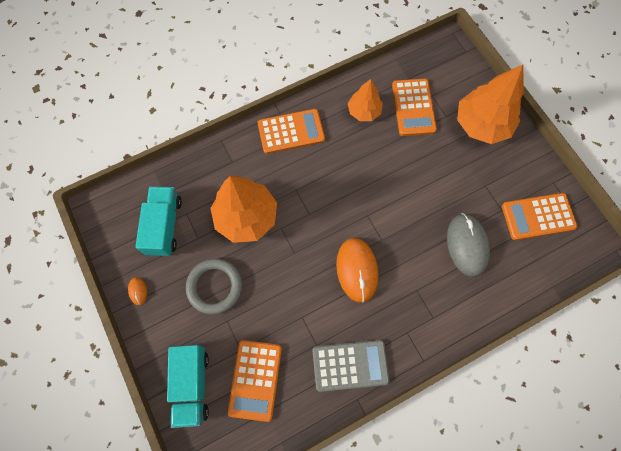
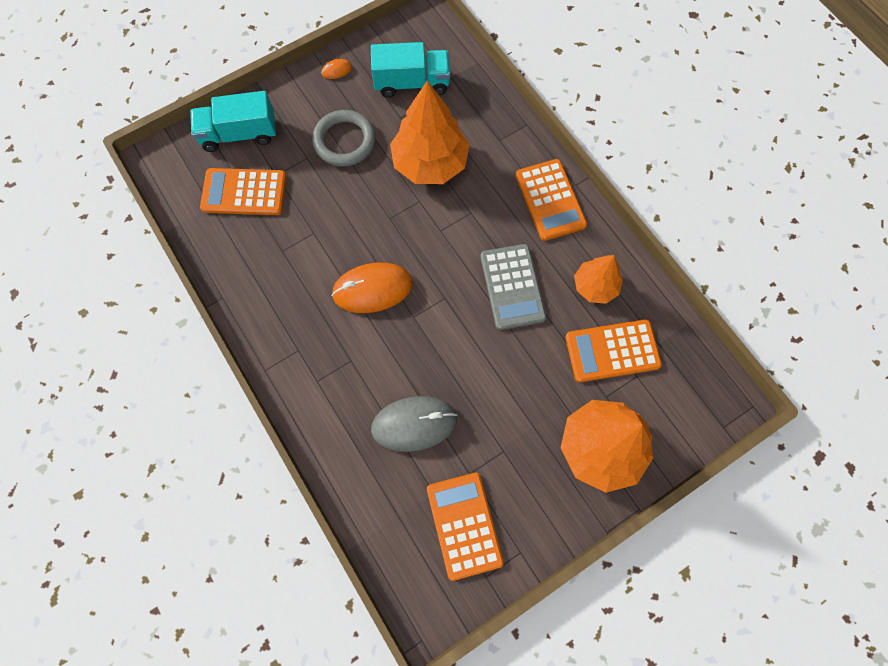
camera: 85 degrees right, 0 degrees up
grey calculator [313,340,389,392] -> grey calculator moved to [480,244,546,330]

